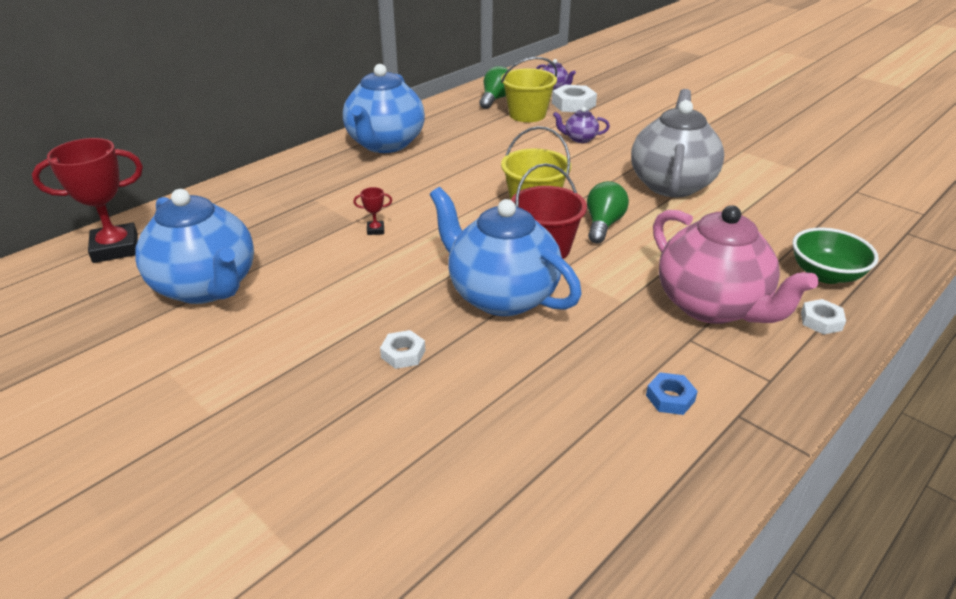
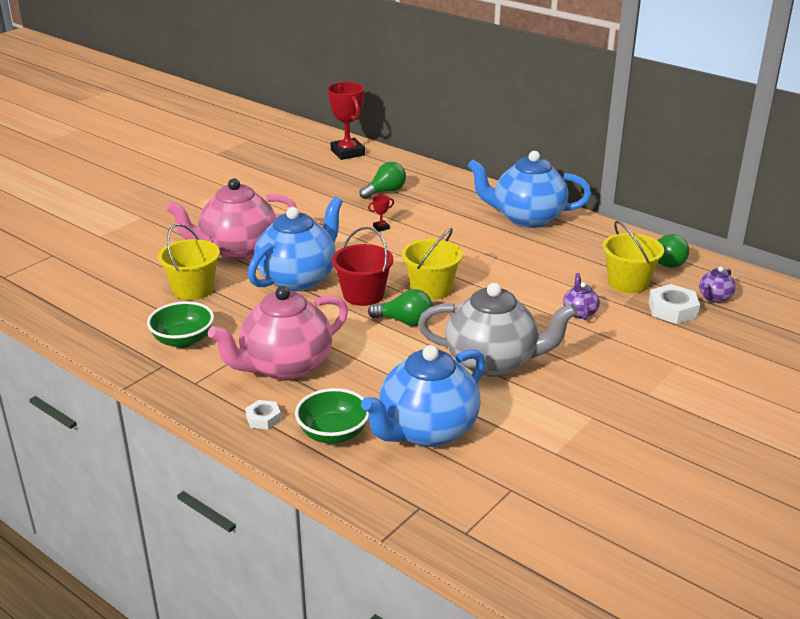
camera: 85 degrees right, 5 degrees down
blue teapot [135,189,254,304] -> blue teapot moved to [361,345,485,447]
red trophy [353,187,392,235] -> red trophy turned 75 degrees clockwise [368,195,394,232]
white nut [380,330,425,369] -> pink teapot [166,178,297,259]
blue nut [646,372,698,415] -> green bowl [147,301,214,348]
none -> yellow bucket [158,223,220,300]
none -> green light bulb [359,162,406,199]

